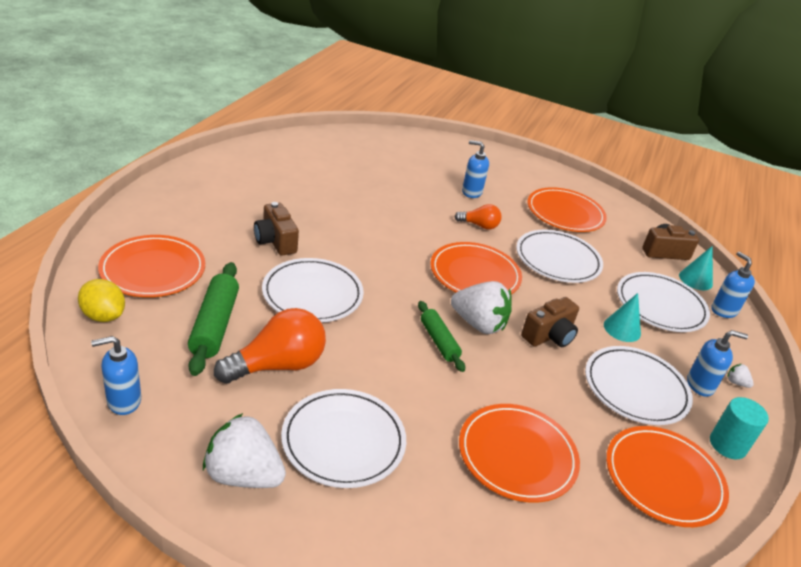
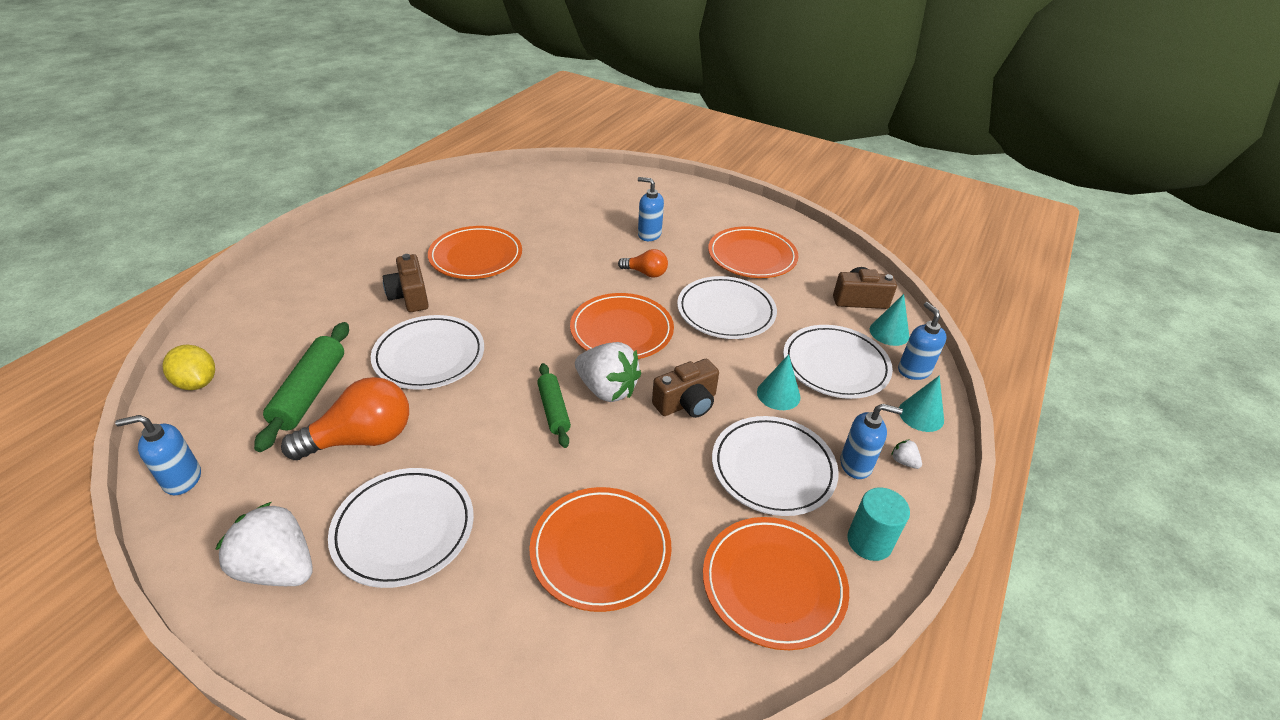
camera: 10 degrees right, 5 degrees up
orange plate [98,235,205,297] -> orange plate moved to [428,226,522,279]
none -> turquoise cone [899,375,944,432]

